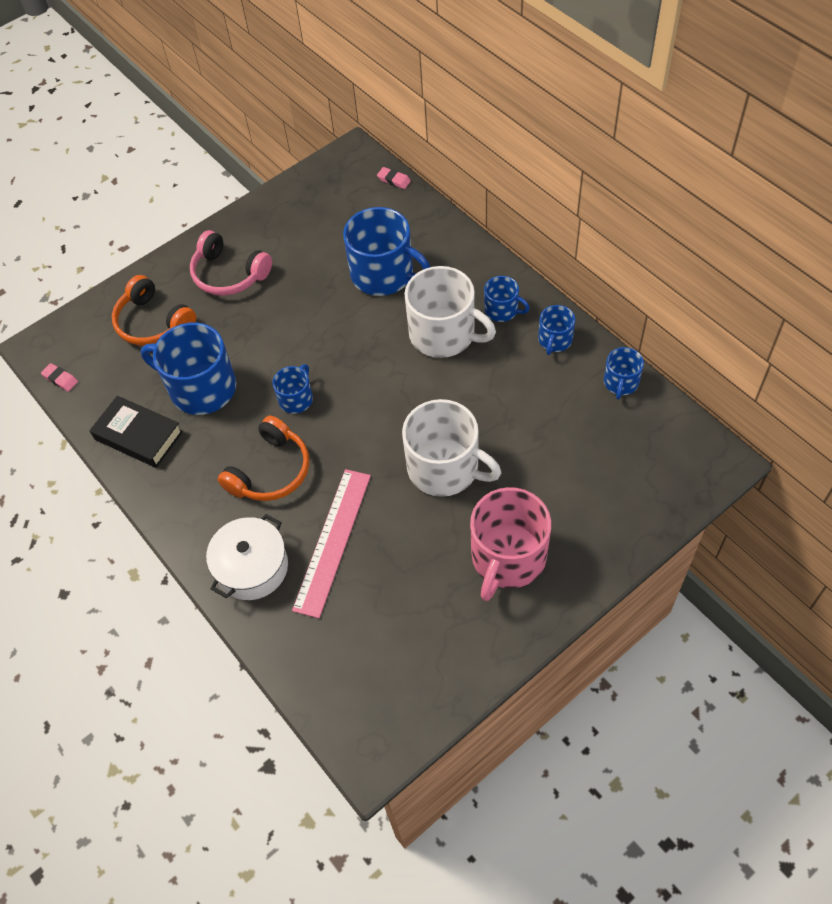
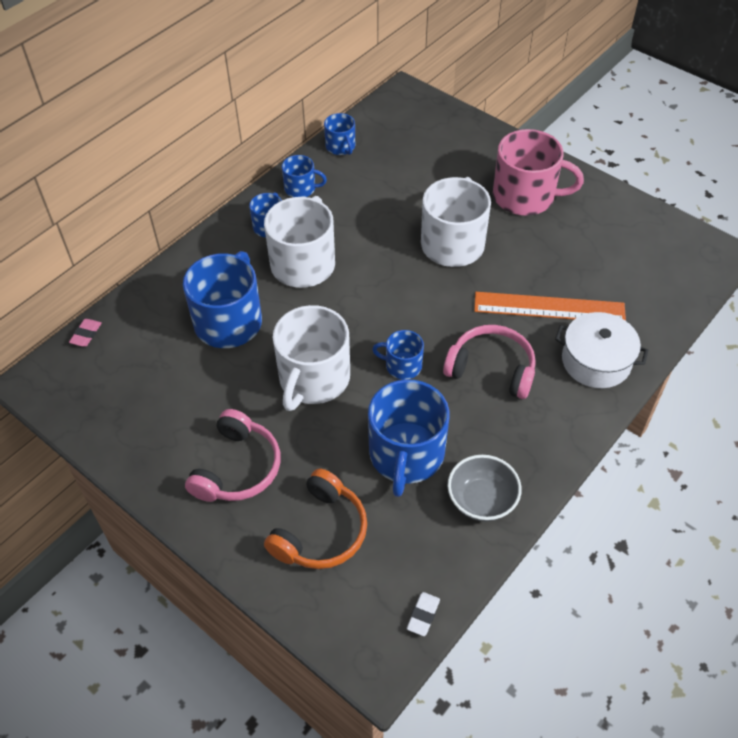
camera: 105 degrees left, 5 degrees down
pink eraser [41,363,78,392] -> white eraser [407,592,440,636]
black book [89,396,183,468] -> grey bowl [448,455,522,522]
orange headphones [218,416,309,501] -> pink headphones [443,325,536,399]
pink ruler [292,469,371,618] -> orange ruler [474,292,626,321]
blue mug [604,347,644,400] -> blue mug turned 60 degrees clockwise [324,113,355,155]
none -> white mug [273,305,350,411]

